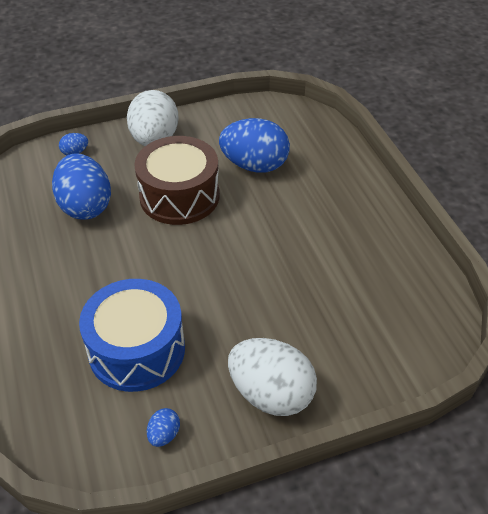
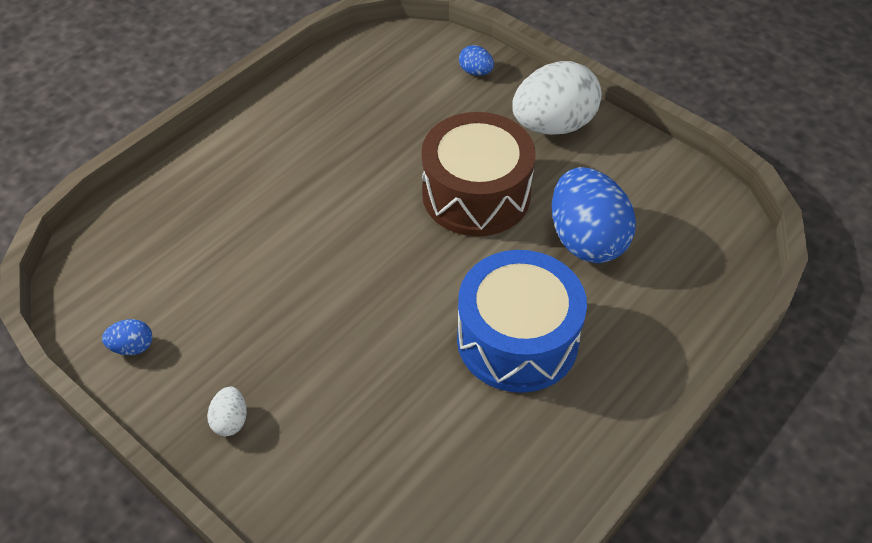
camera: 60 degrees right, 5 degrees up
blue egg [52,153,111,220] -> none
blue drum [79,279,185,392] -> blue drum moved to [457,250,587,393]
white egg [228,338,317,416] -> white egg [207,387,247,436], size x0.43

